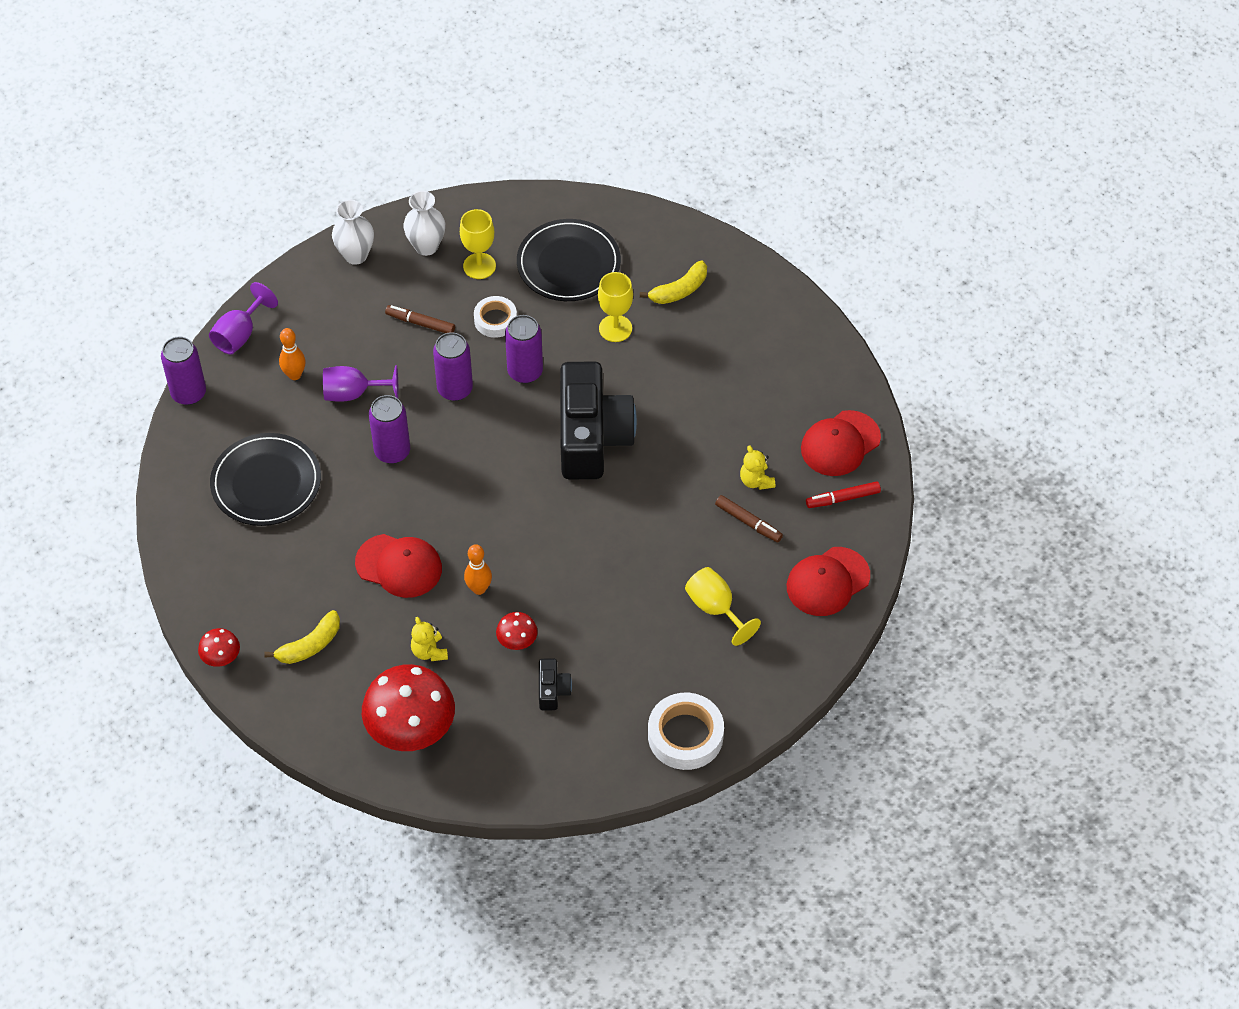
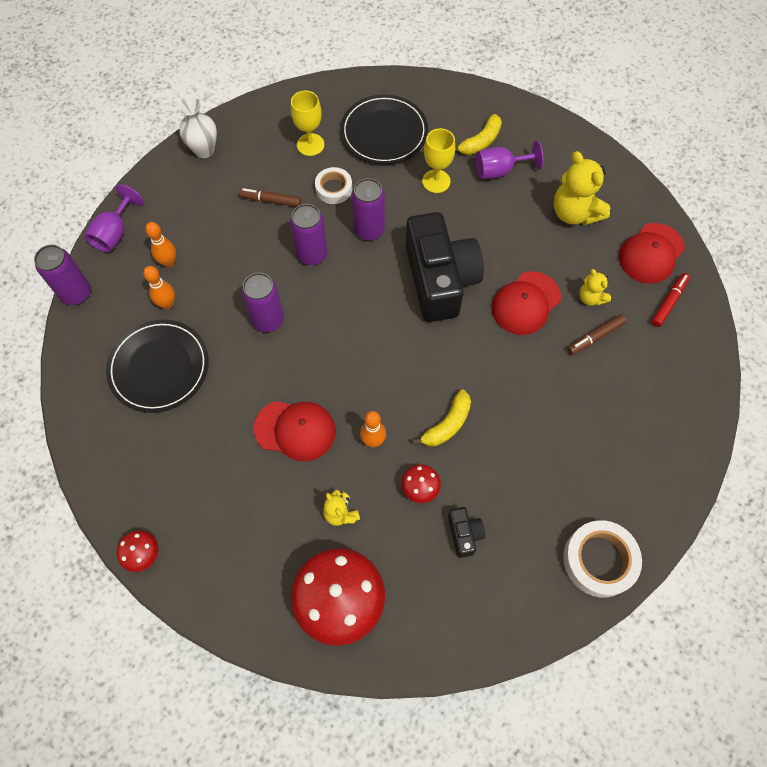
camera: 10 degrees left, 10 degrees up
yellow banana [264,610,340,664] -> yellow banana moved to [412,389,471,446]
purple goblet [323,365,398,402] -> purple goblet moved to [476,140,544,179]
white vase [403,191,445,256] -> none
yellow goblet [685,567,761,646] -> none
brown marker [715,495,783,542] -> brown marker turned 120 degrees clockwise [567,314,626,355]
red cap [787,547,870,616] -> red cap moved to [492,271,561,335]
red marker [806,481,881,508] -> red marker turned 150 degrees clockwise [652,273,690,327]
none -> orange bowling pin [143,266,175,309]
none -> yellow teddy bear [554,151,610,226]

